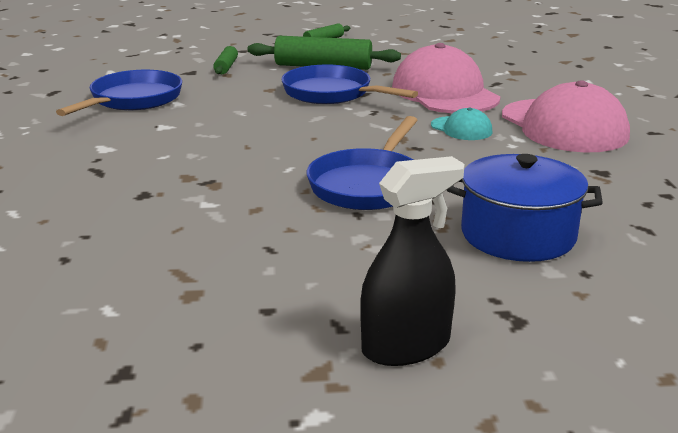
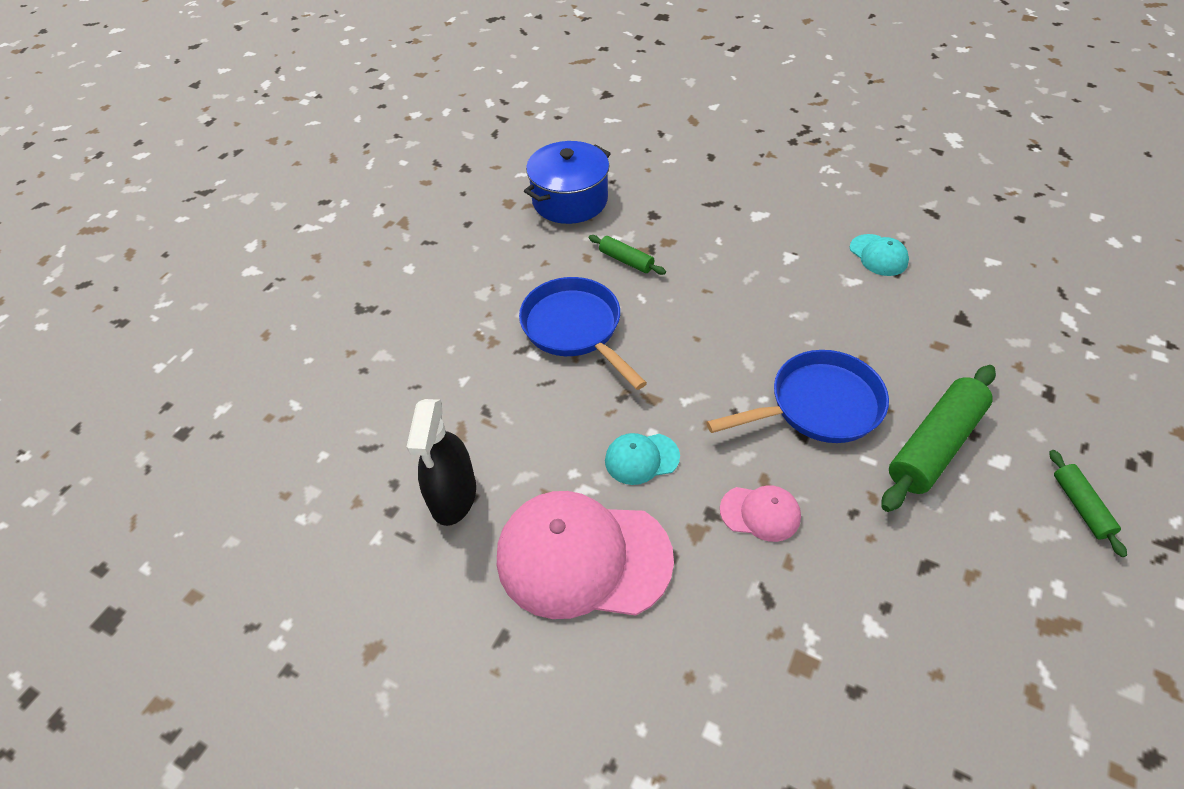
camera: 125 degrees right, 25 degrees up
blue pan [56,70,182,116] -> turquoise cap [850,234,909,276]
green rolling pin [213,46,238,74] -> green rolling pin moved to [589,235,666,275]
black spray bottle [360,156,465,366] -> black spray bottle moved to [407,399,476,526]
pink cap [392,43,500,113] -> pink cap [720,485,801,542], size x0.47
blue pot [447,154,603,262] -> blue pot moved to [524,141,611,224]

